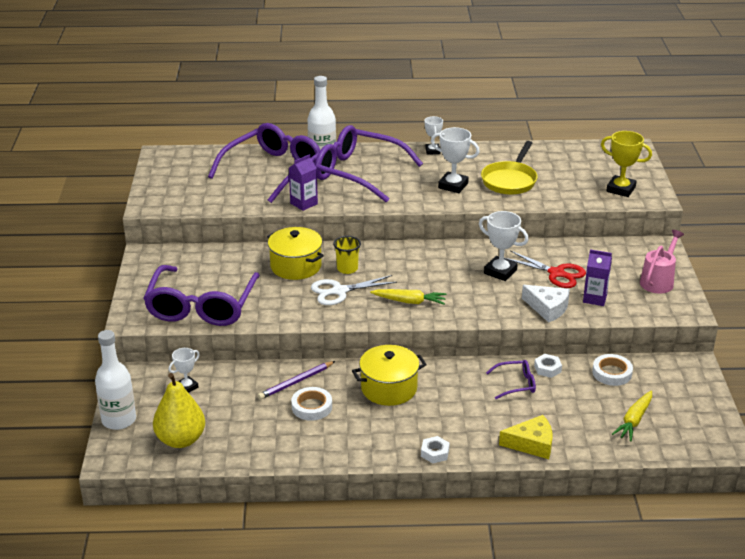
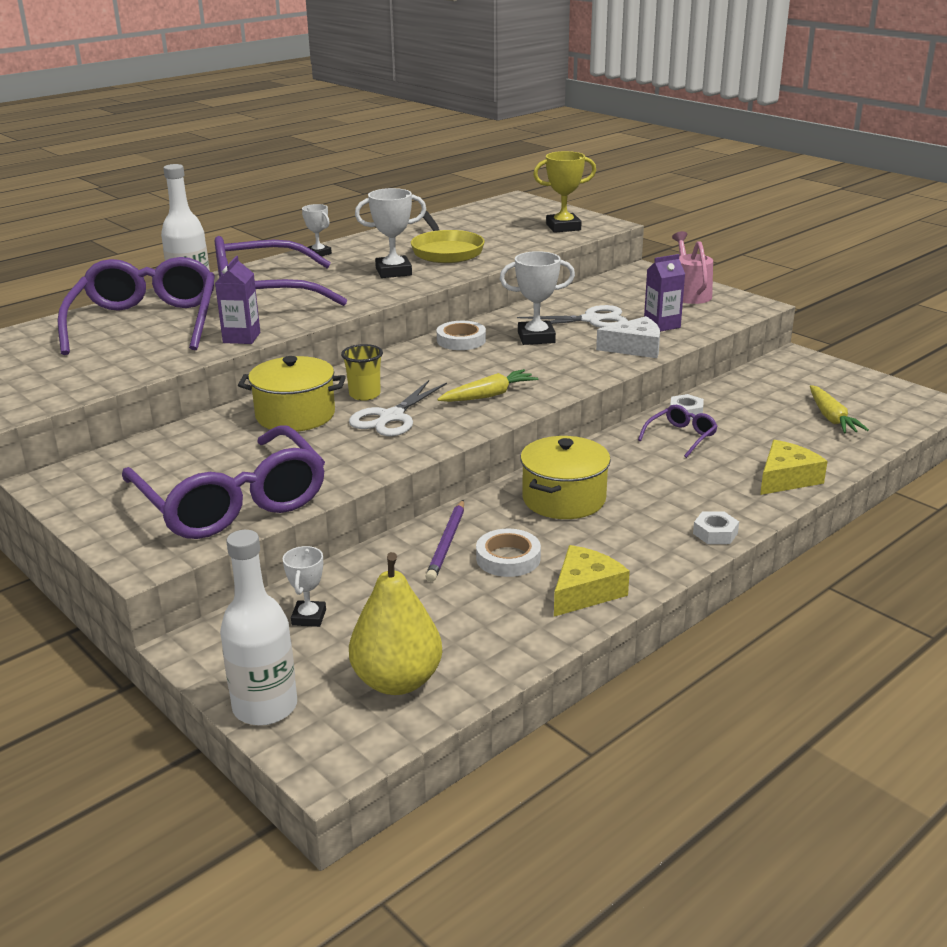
camera: 40 degrees left, 5 degrees down
red scissors [504,250,586,288] -> white scissors [517,305,628,328]
white tape [592,354,633,386] -> white tape moved to [437,321,486,350]
none -> yellow cheese [554,545,630,617]

